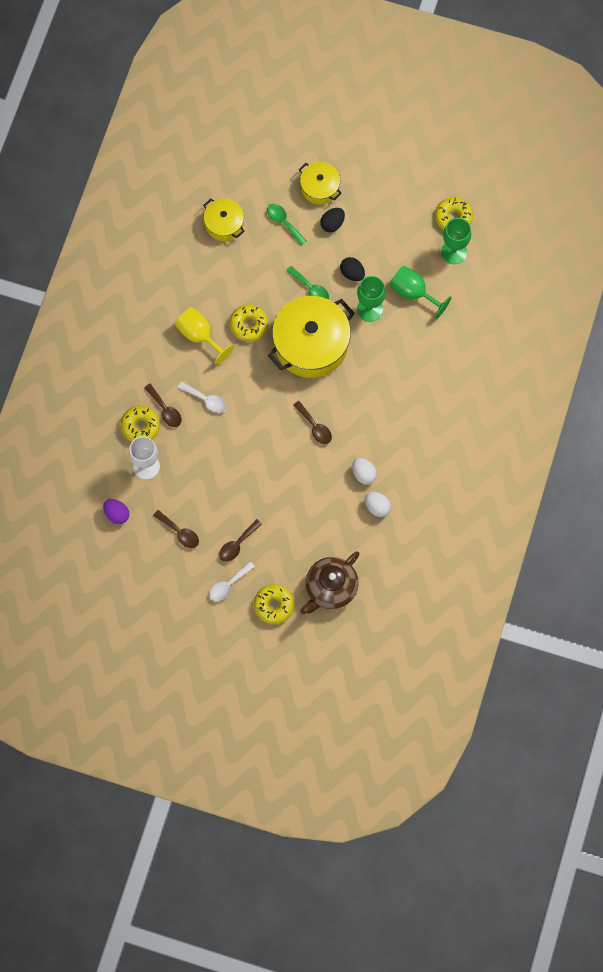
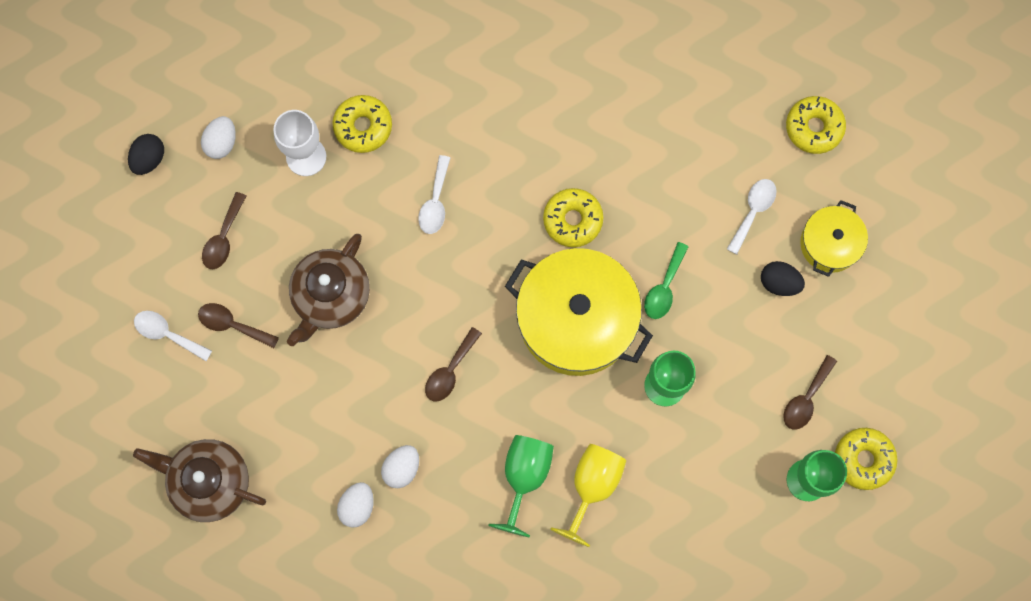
camera: 70 degrees right, 5 degrees up
purple egg [103,499,129,524] -> white egg [201,116,236,159]
brown spoon [144,384,181,427] -> brown spoon moved to [783,355,837,430]
yellow goblet [175,307,234,365] -> yellow goblet moved to [550,444,627,547]
yellow pot [203,198,245,241] -> none
yellow donut [254,584,294,624] -> yellow donut moved to [786,96,846,154]
green spoon [267,204,307,245] -> white spoon [727,179,777,254]
black egg [340,257,365,281] -> black egg moved to [128,134,164,175]
green goblet [390,266,452,319] -> green goblet moved to [488,435,554,538]
none -> brown teapot [287,234,370,346]

